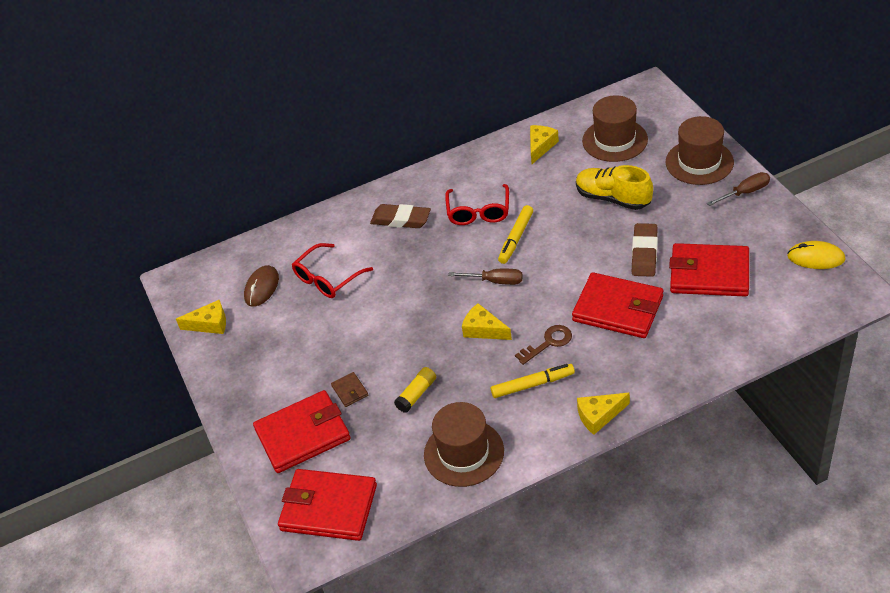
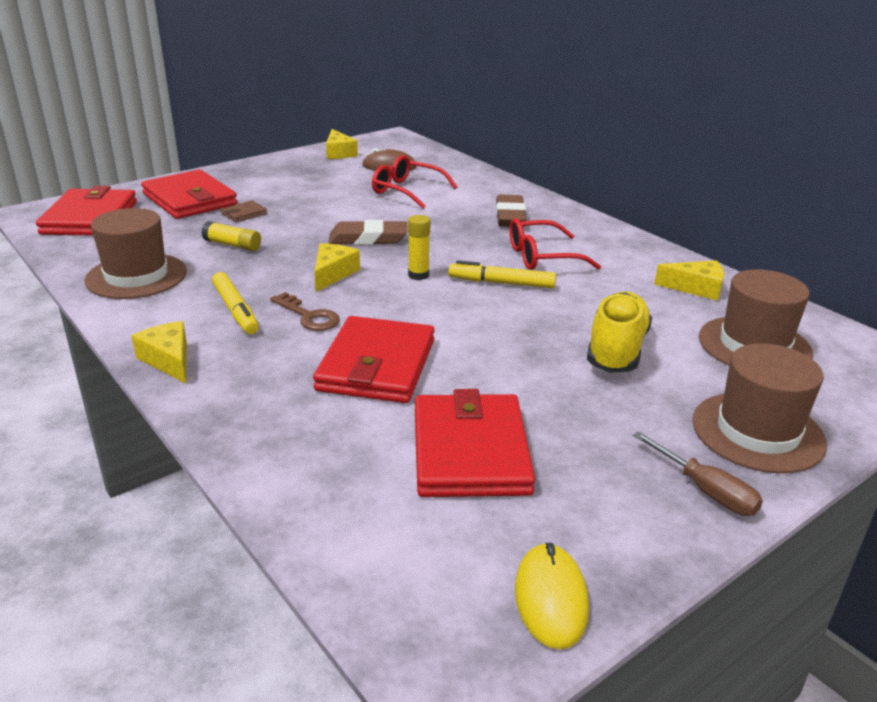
camera: 70 degrees right, 15 degrees down
brown screwdriver [448,269,523,285] -> yellow glue stick [408,215,430,280]
brown eraser [632,223,658,277] -> brown eraser moved to [329,220,408,245]

